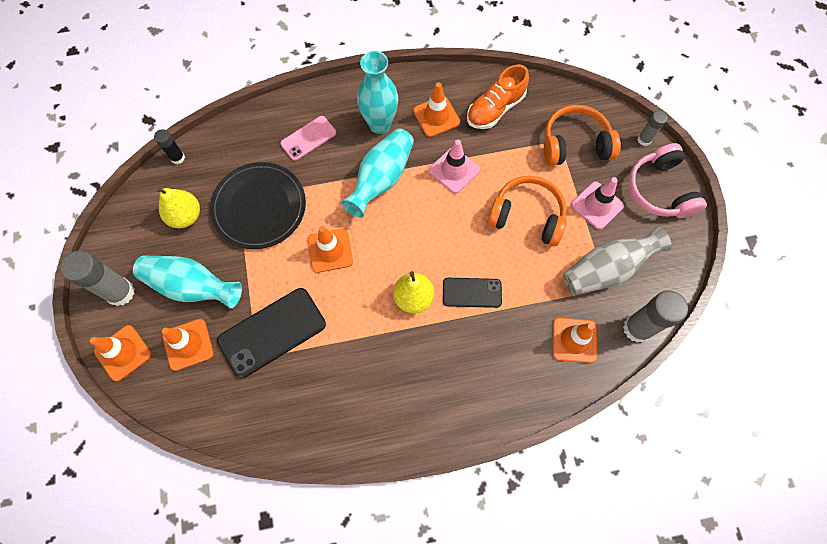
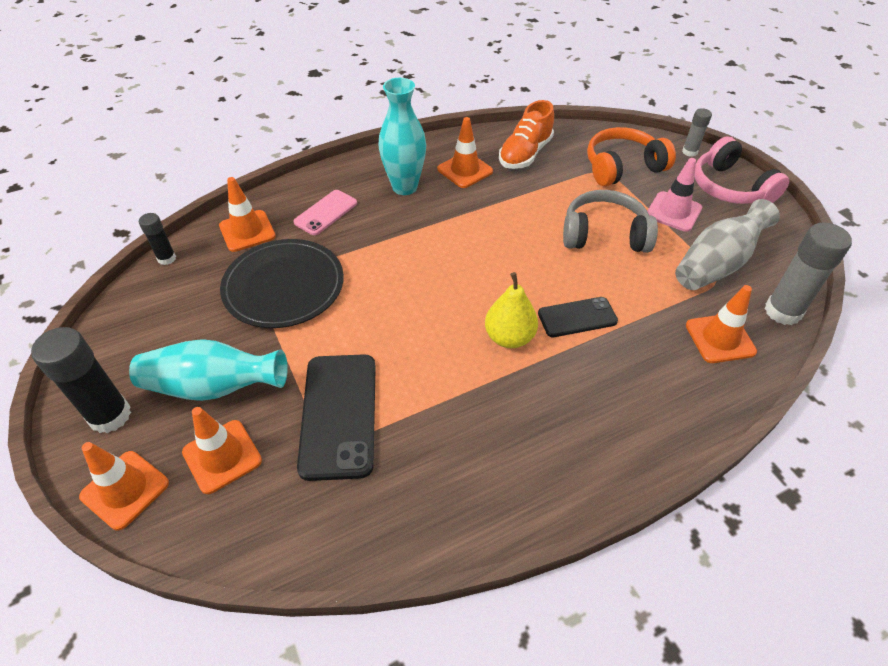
camera: 15 degrees left, 20 degrees down
grey glue stick [61,250,135,306] -> black glue stick [31,327,131,433]
yellow pear [155,187,200,228] -> none
black phone [217,288,326,378] -> black phone turned 45 degrees counterclockwise [297,354,376,481]
orange traffic cone [308,226,353,273] -> orange traffic cone moved to [219,177,276,252]
turquoise vase [341,128,414,218] -> none
pink traffic cone [429,140,480,193] -> none
orange headphones [487,176,566,246] -> grey headphones [563,190,658,253]

